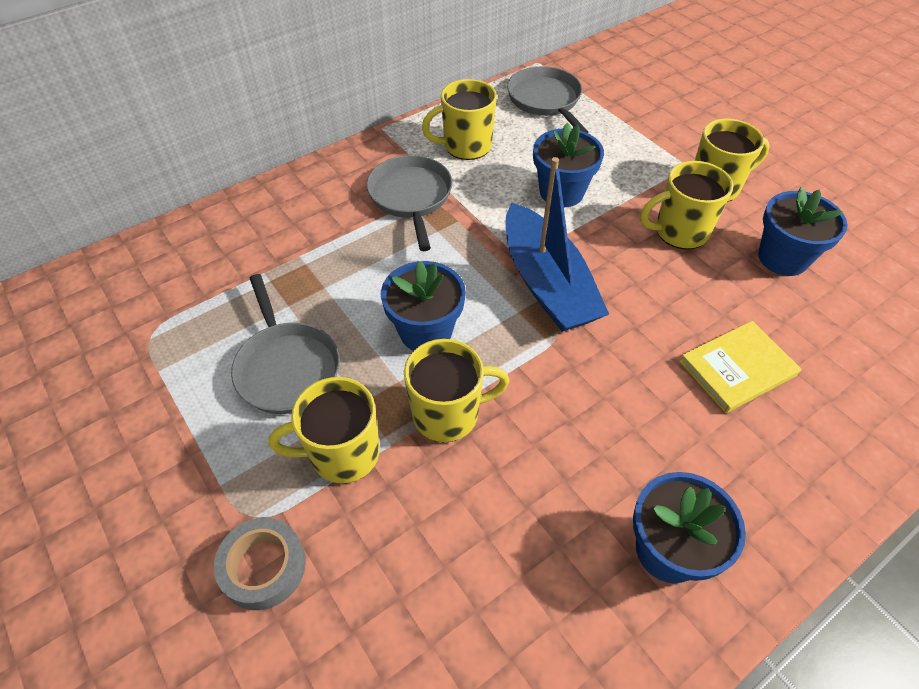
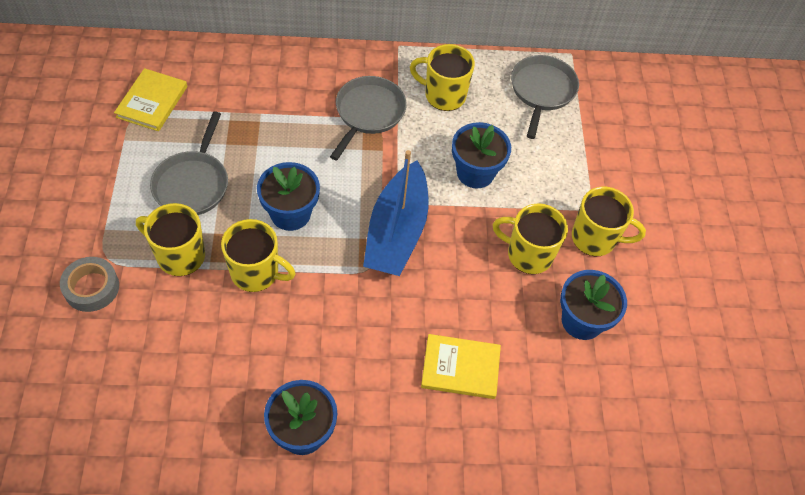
camera: 30 degrees right, 5 degrees up
none -> yellow book [114,68,187,131]

